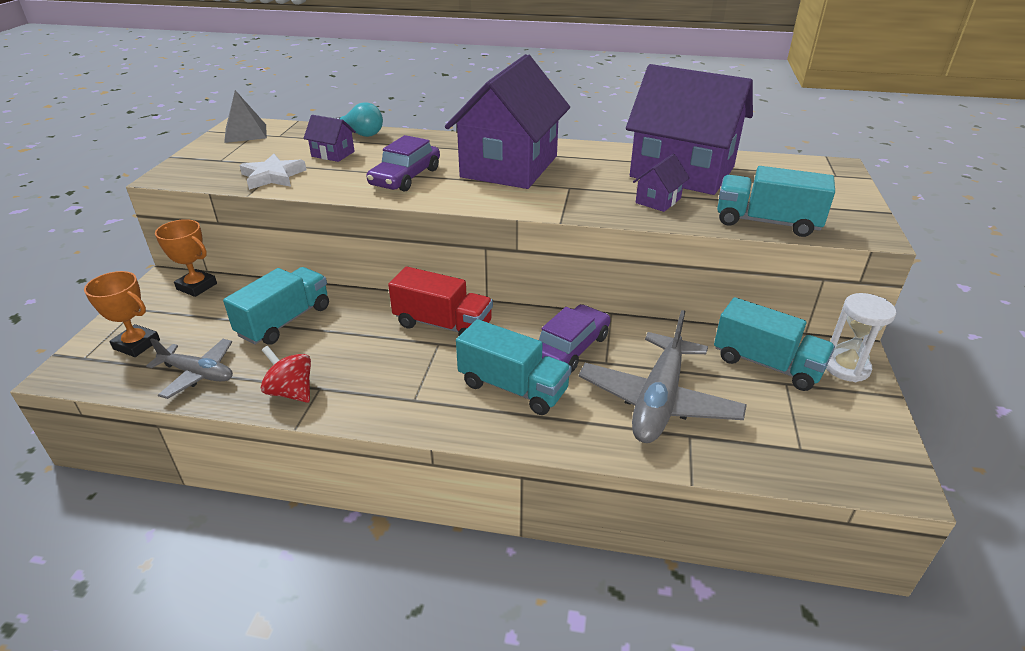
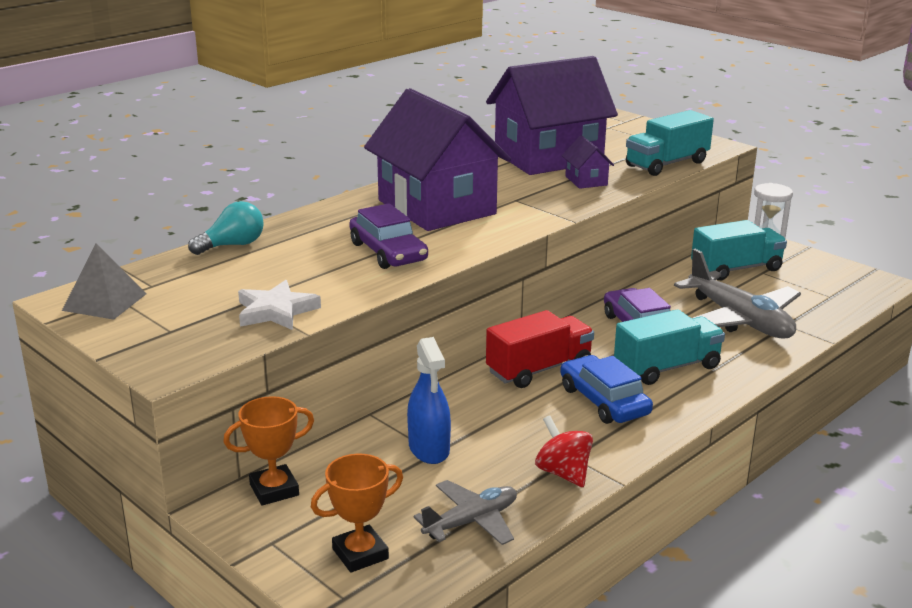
camera: 55 degrees left, 10 degrees down
turquoise truck [223,267,329,345] -> blue spray bottle [407,337,451,464]
red spinning top [261,346,311,403] -> red spinning top turned 75 degrees clockwise [535,415,593,487]
purple house [303,115,356,162] -> none
none -> blue car [560,355,653,424]

